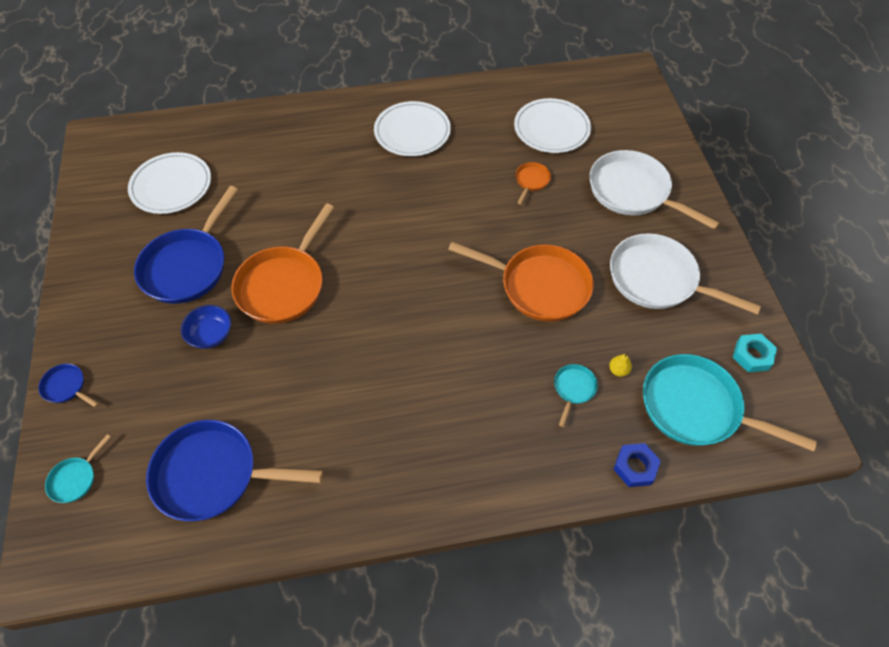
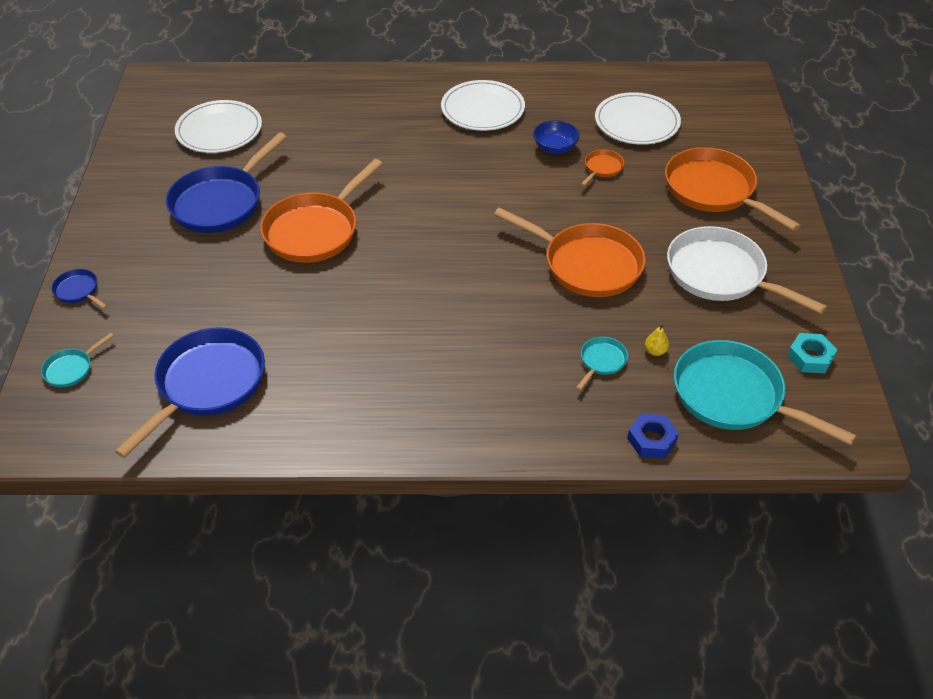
camera: 10 degrees right, 10 degrees down
blue pan [146,420,323,521] -> blue pan turned 105 degrees clockwise [114,327,265,458]
blue bowl [181,305,232,349] -> blue bowl moved to [533,120,580,154]
white pan [590,150,720,230] -> orange pan [665,147,800,231]

